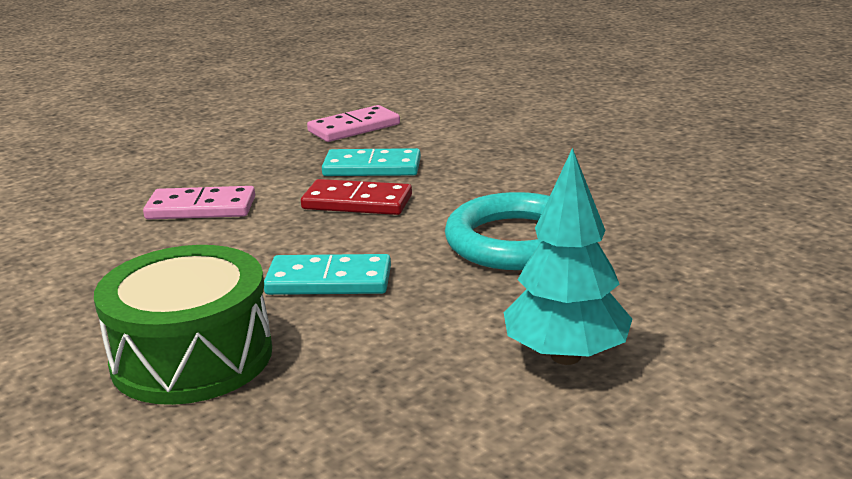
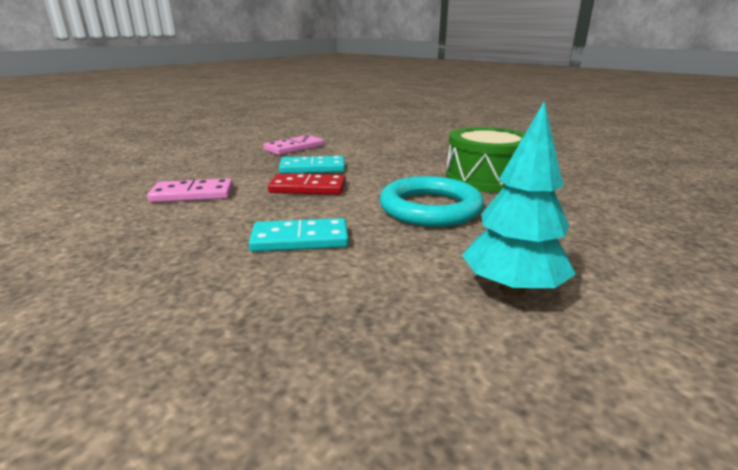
camera: 10 degrees left, 0 degrees up
green drum [94,245,272,405] -> green drum moved to [446,127,525,193]

